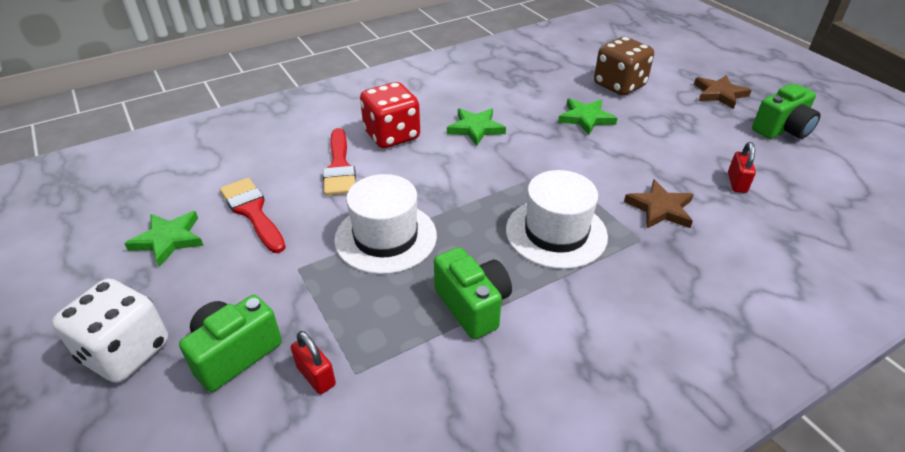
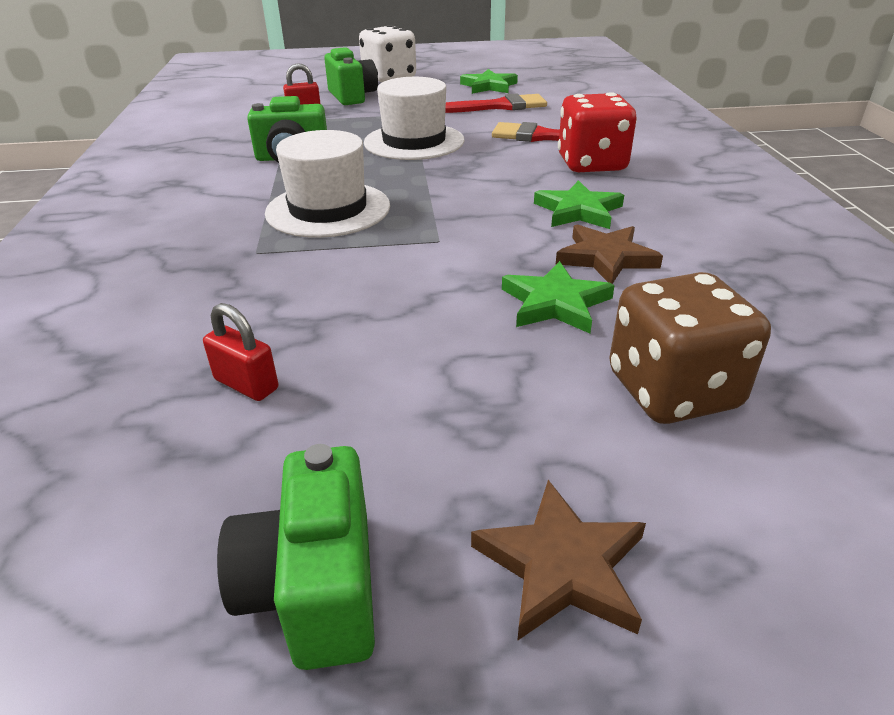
camera: 115 degrees right, 5 degrees down
brown star [624,179,694,229] -> brown star moved to [556,224,663,284]

